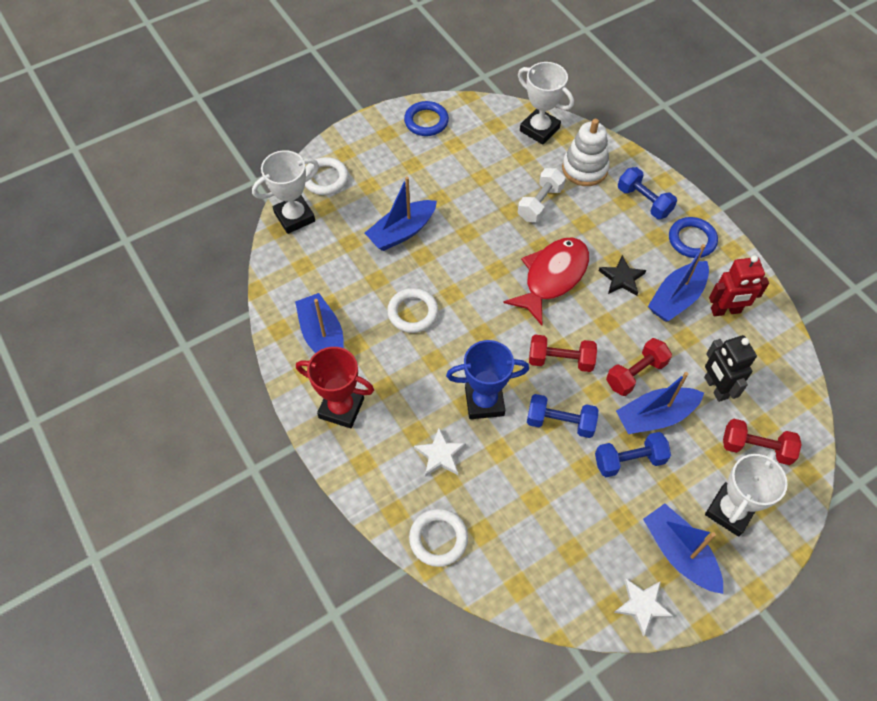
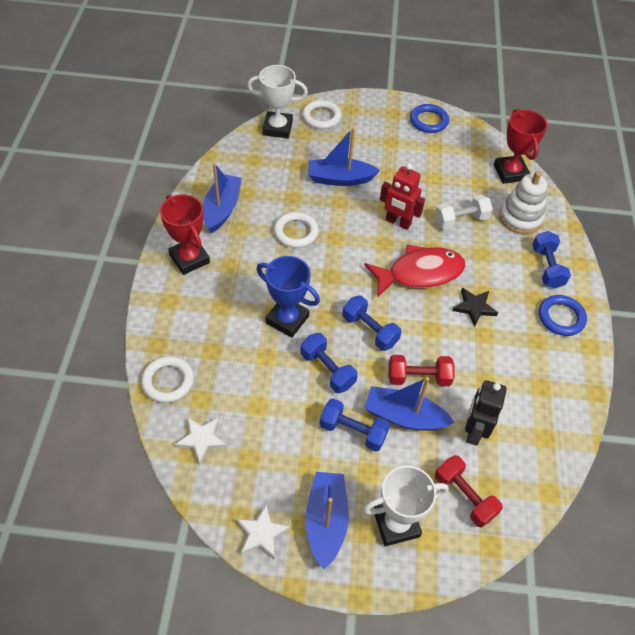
camera: 35 degrees right, 5 degrees down
white star [414,428,466,477] -> white star moved to [175,417,227,464]
white trophy [518,62,574,145] -> red trophy [494,109,547,184]
red dumbbell [529,335,597,372] -> blue dumbbell [342,295,401,351]
blue boat [648,244,709,322] -> none
red robot [709,255,769,316] -> red robot moved to [380,163,425,230]

